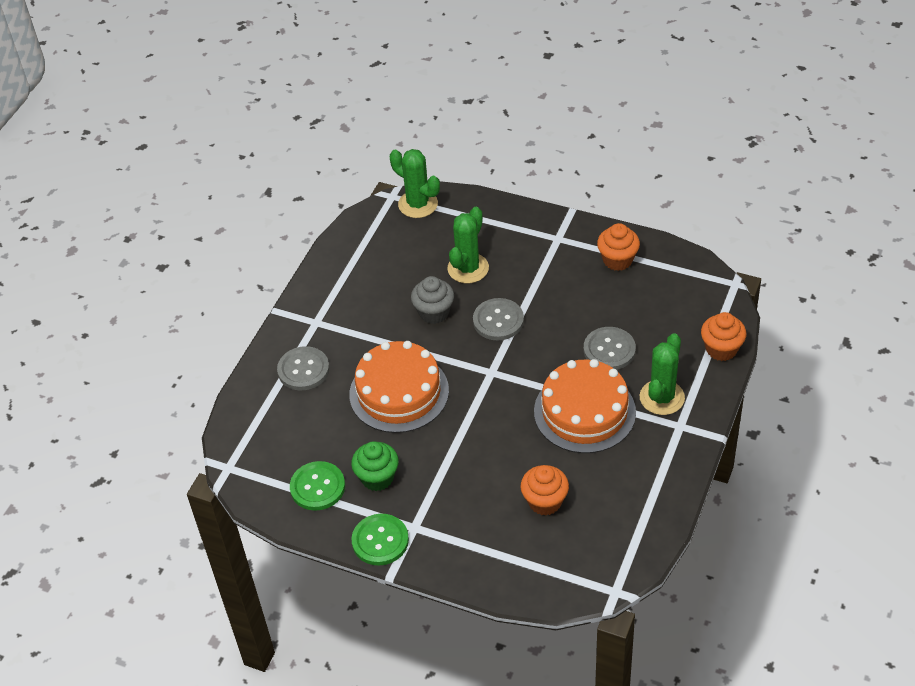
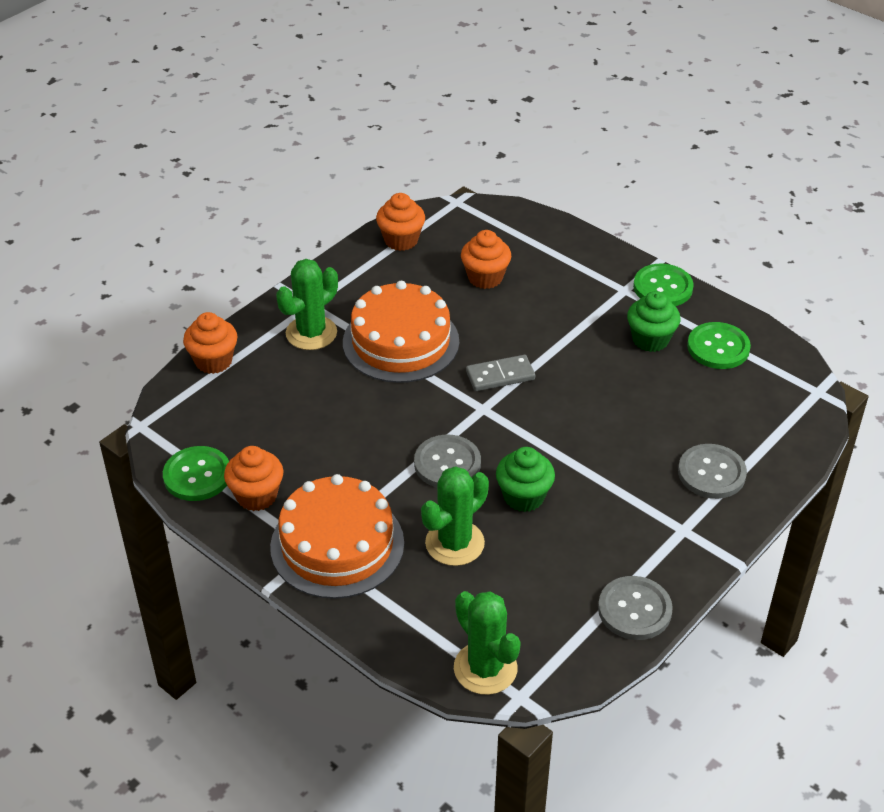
camera: 165 degrees left, 5 degrees down
orange cake [349,341,449,433] -> orange cake moved to [270,474,404,599]
grey cupcake [411,276,454,324] -> green cupcake [496,447,555,512]
grey button [584,327,636,370] -> grey button moved to [598,576,673,640]
none -> green button [163,446,229,501]
none -> orange cupcake [376,193,425,251]
none -> grey domino [466,355,535,391]

